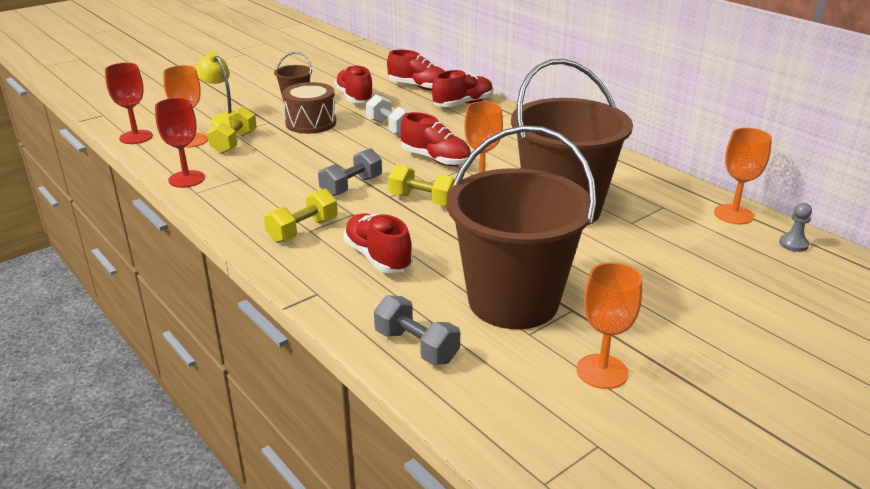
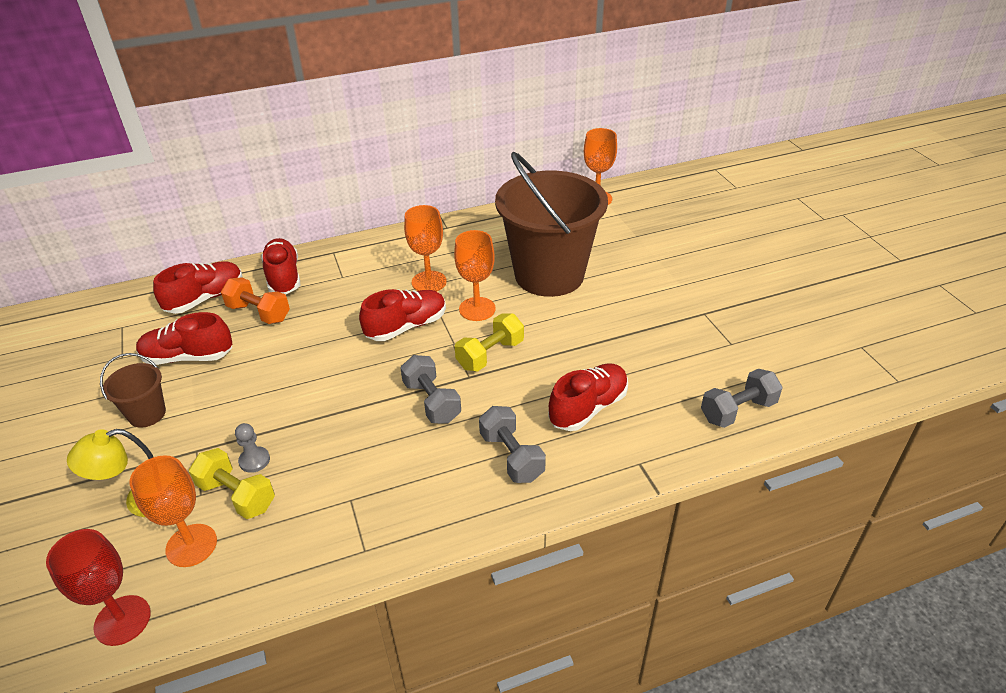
camera: 70 degrees left, 10 degrees up
red goblet [155,98,205,188] -> none
yellow dumbbell [264,188,338,243] -> grey dumbbell [479,406,546,483]
brown drum [282,82,336,134] -> none
red shoe [343,213,413,273] -> red shoe turned 150 degrees clockwise [548,363,628,431]
white dumbbell [366,94,411,135] -> none
brown bucket [447,125,596,329] -> none
orange goblet [576,262,642,389] -> orange goblet moved to [404,205,447,292]
grey pawn [779,203,812,252] -> grey pawn moved to [235,423,270,473]
none -> orange dumbbell [221,277,290,324]

